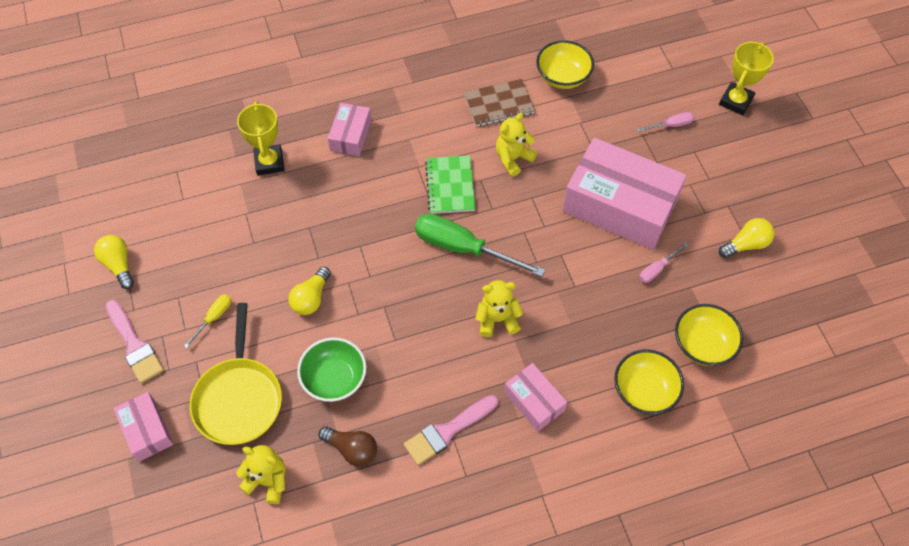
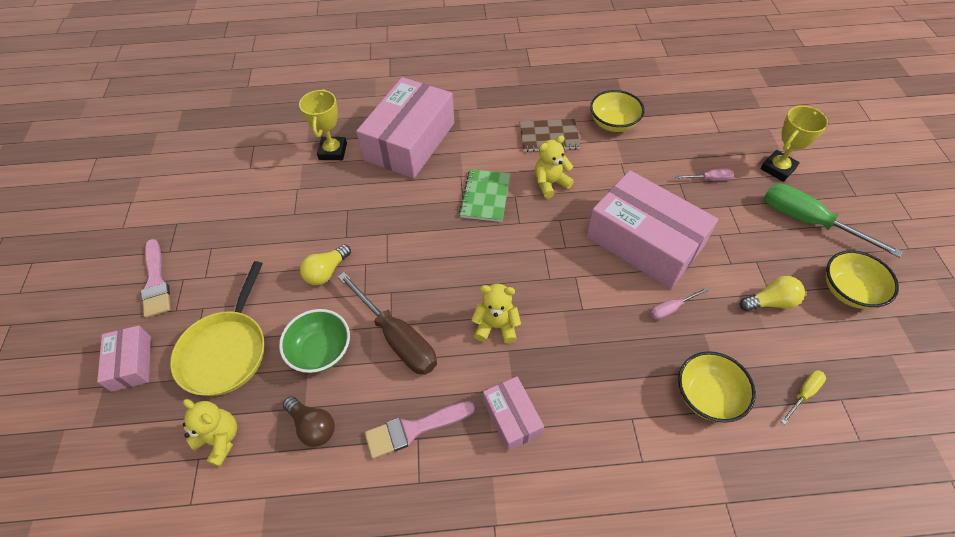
camera: 15 degrees right, 5 degrees down
yellow light bulb [94,235,134,289] -> none
yellow screwdriver [184,294,231,348] -> yellow screwdriver moved to [781,370,826,425]
pink box [328,103,372,156] -> pink box [356,77,454,179], size x2.06
green screwdriver [415,213,545,277] -> green screwdriver moved to [764,183,903,258]
yellow bowl [614,349,684,414] -> yellow bowl moved to [826,250,899,309]
none -> brown screwdriver [337,272,437,375]

